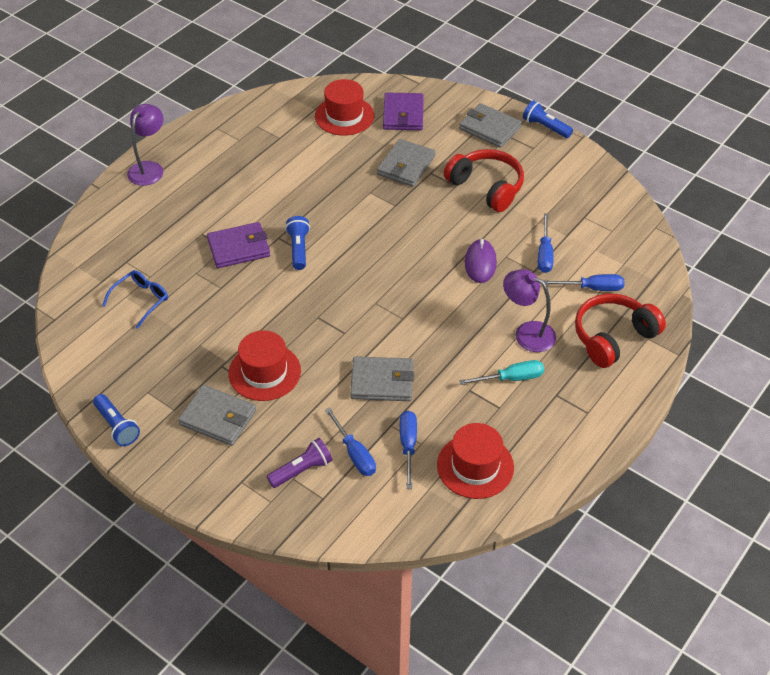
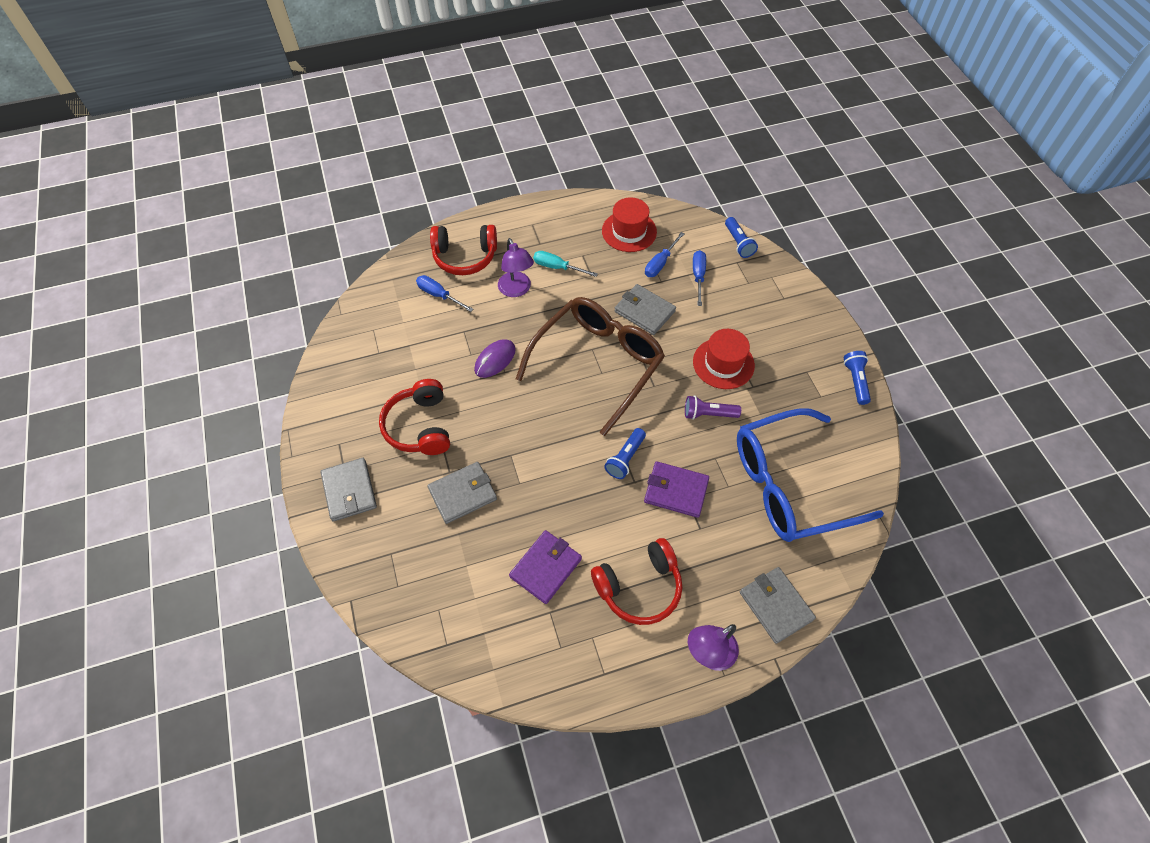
camera: 145 degrees left, 10 degrees up
blue glasses [102,270,168,329] -> blue glasses [737,408,884,542], size x2.44
grey wallet [178,385,256,446] -> grey wallet moved to [740,567,816,644]
purple flashlight [267,438,332,488] -> purple flashlight moved to [685,396,741,420]
red hat [315,79,374,136] -> none
purple wallet [383,92,424,130] -> purple wallet moved to [509,530,582,604]
blue flashlight [523,100,573,138] -> blue flashlight moved to [725,217,758,258]
blue screwdriver [538,214,553,273] -> none
none -> brown glasses [516,297,665,436]
none -> red headphones [591,538,682,625]

